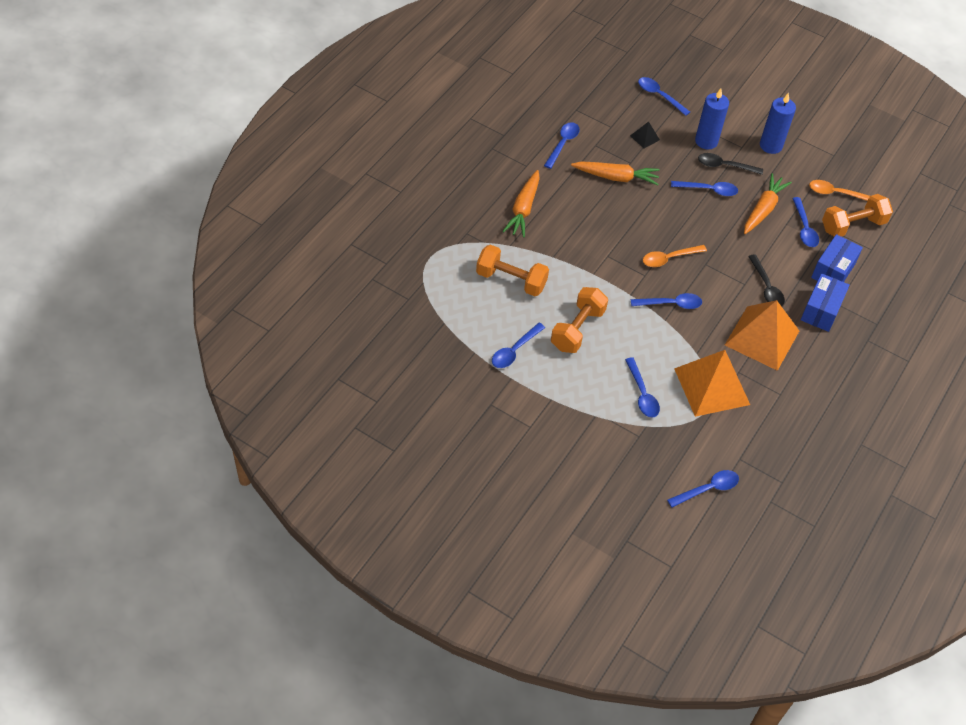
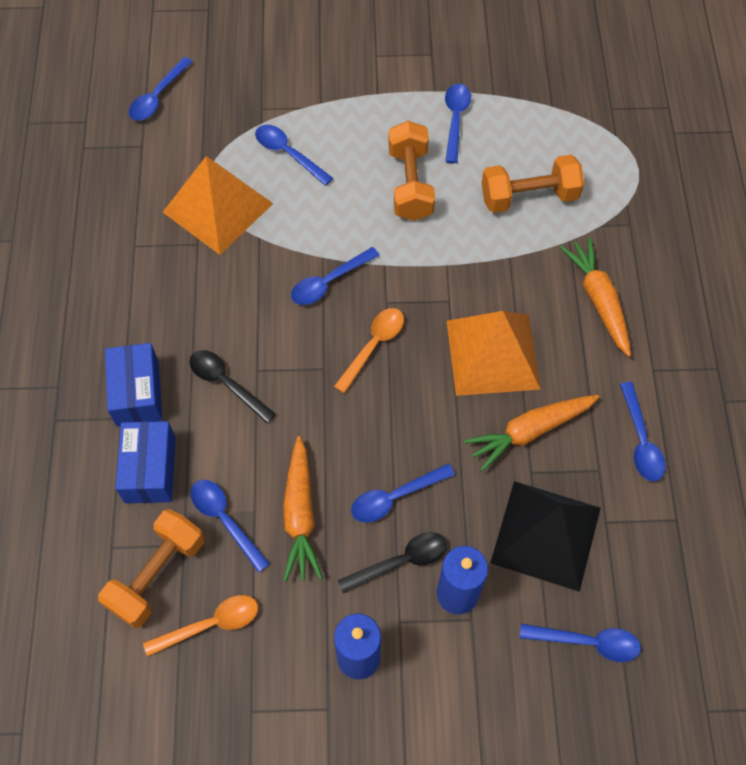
camera: 150 degrees right, 10 degrees up
black pyramid [630,121,660,148] -> black pyramid [490,481,601,592], size x2.41
orange pyramid [725,300,799,371] -> orange pyramid moved to [447,311,540,396]

